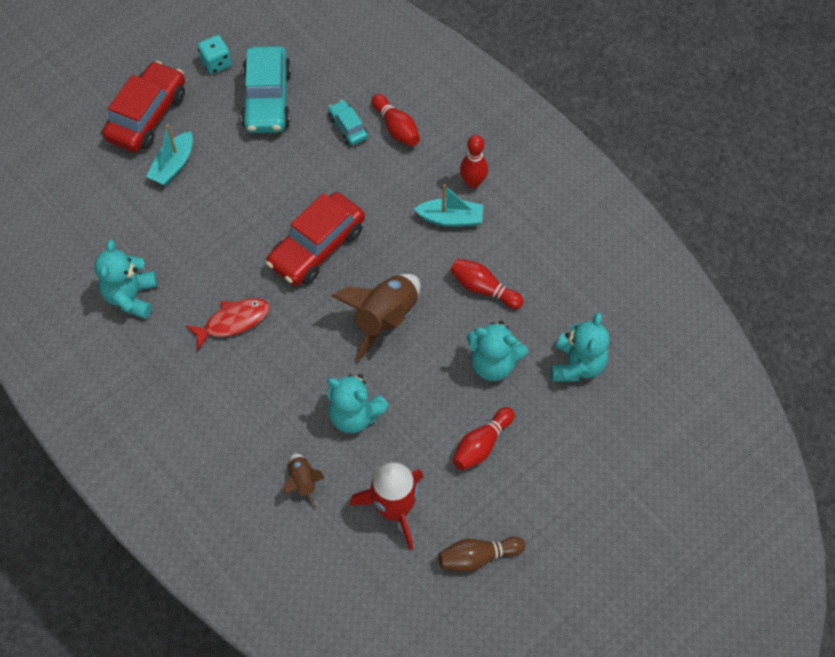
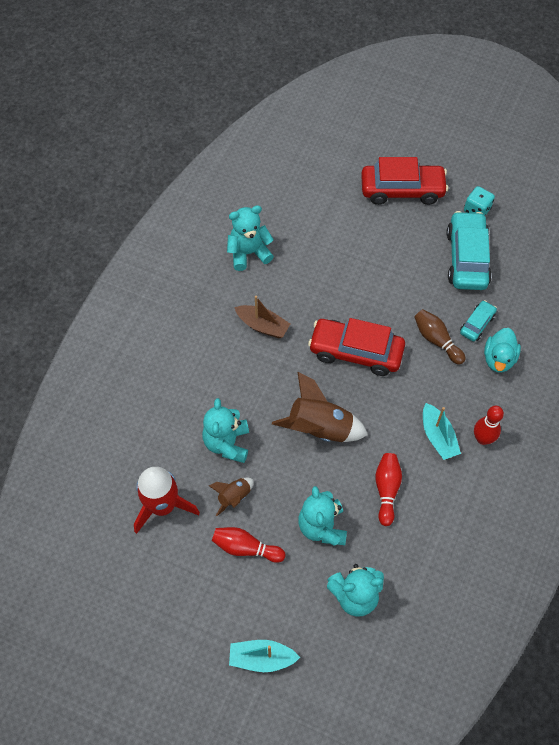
camera: 65 degrees right, 0 degrees up
turquoise boat [146,124,193,186] -> turquoise boat moved to [229,640,300,672]
red fish [186,298,270,351] -> brown boat [234,296,290,338]
turquoise car [241,46,291,133] -> turquoise car turned 120 degrees clockwise [446,211,492,290]
brown rocket [284,453,325,509] -> brown rocket moved to [209,478,254,516]
red bowling pin [372,94,420,146] -> turquoise duck [484,328,521,373]
brown bowling pin [438,536,525,572] -> brown bowling pin moved to [414,309,466,365]

